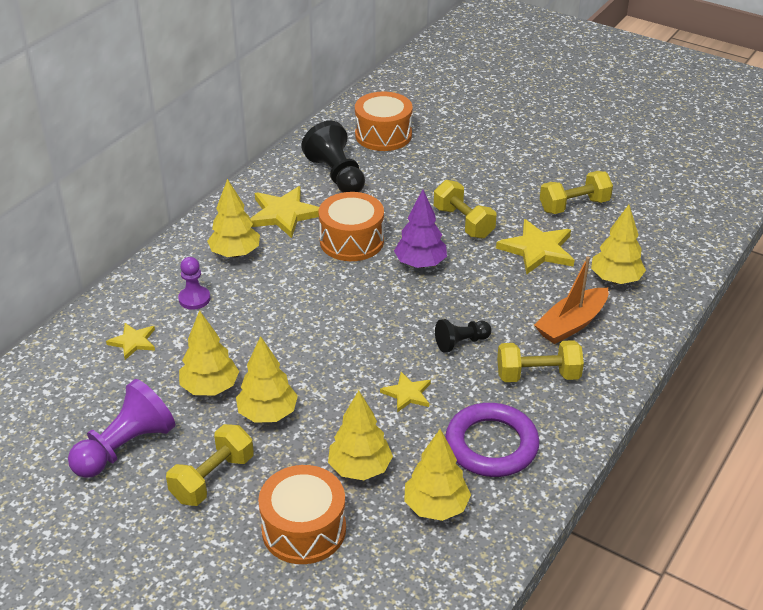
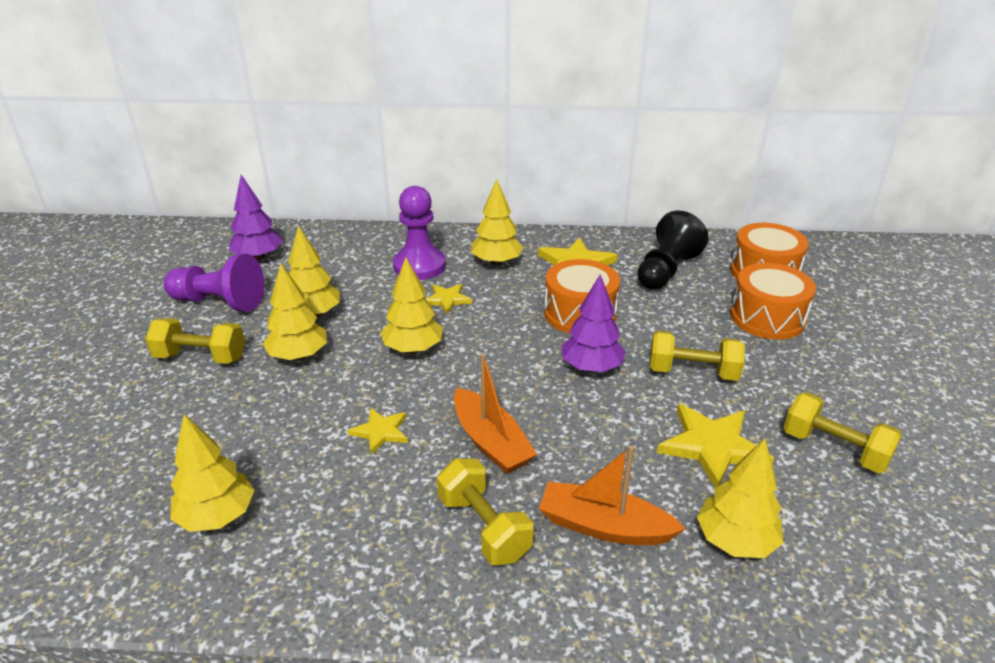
camera: 60 degrees right, 5 degrees down
yellow star [106,323,155,360] -> yellow star moved to [425,284,472,315]
purple pawn [178,257,210,310] -> purple pawn [393,186,446,280], size x1.73
orange drum [258,465,346,564] -> orange drum moved to [730,263,816,340]
yellow tree [328,390,393,480] -> yellow tree moved to [381,257,443,354]
yellow dumbbell [434,180,496,239] -> yellow dumbbell turned 75 degrees clockwise [649,331,745,381]
black pawn [435,319,491,353] -> orange boat [454,354,537,474]
purple ring [445,403,540,477] -> none
none -> purple tree [229,175,283,260]

